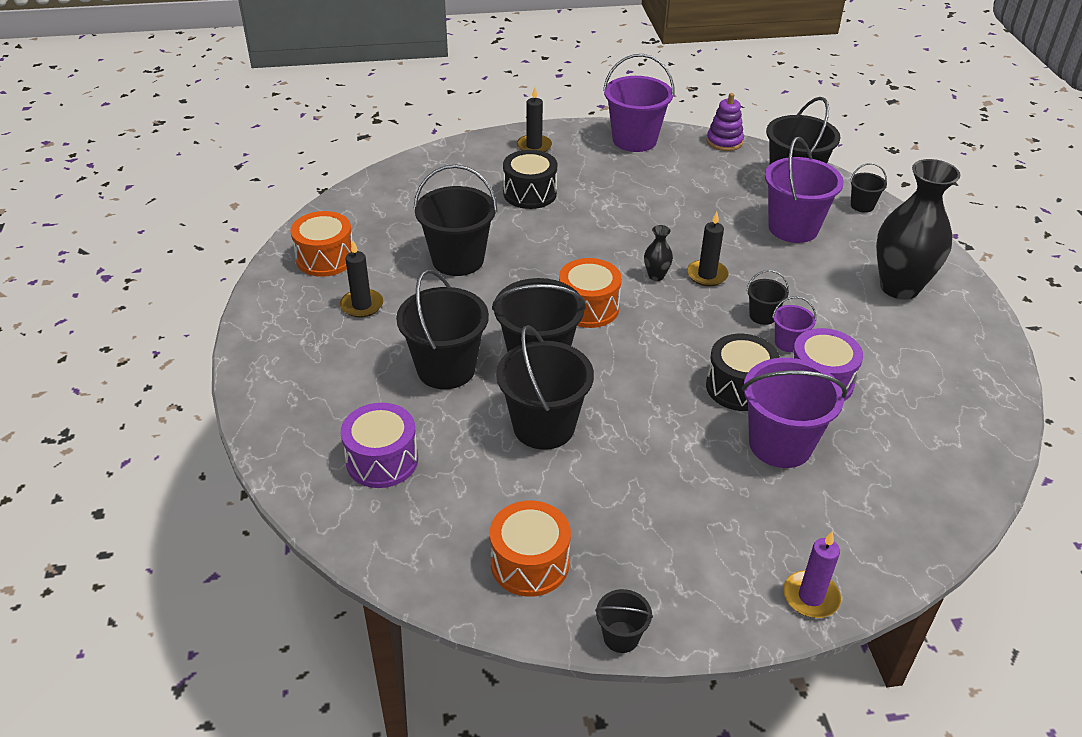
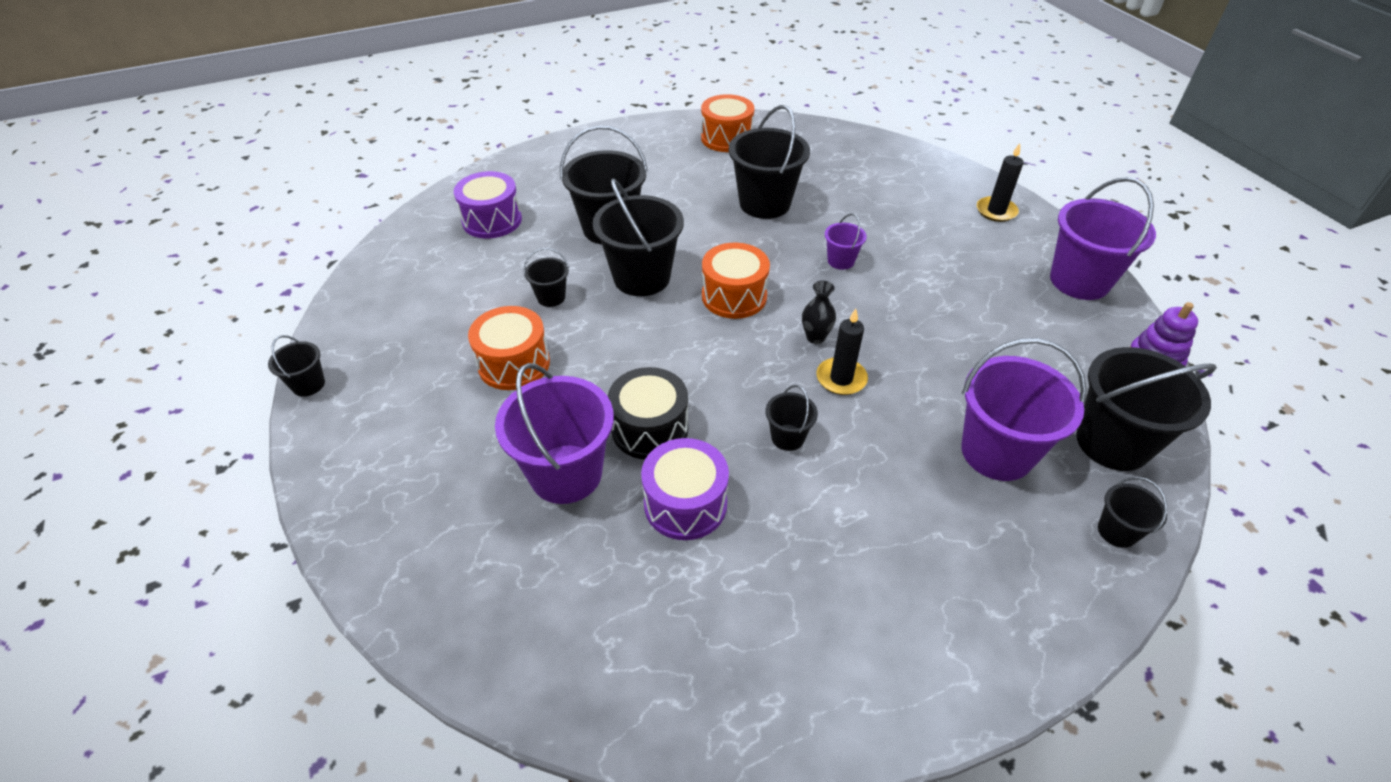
camera: 75 degrees right, 5 degrees up
black candle [340,241,383,318] -> none
orange drum [490,501,571,597] -> orange drum moved to [468,306,550,390]
black bucket [496,325,594,450] -> black bucket [523,248,569,307], size x0.48
black drum [503,150,557,209] -> none
purple bucket [772,296,816,352] -> purple bucket moved to [825,213,867,270]
purple candle [783,531,841,618] -> none
black vase [876,159,961,300] -> none

